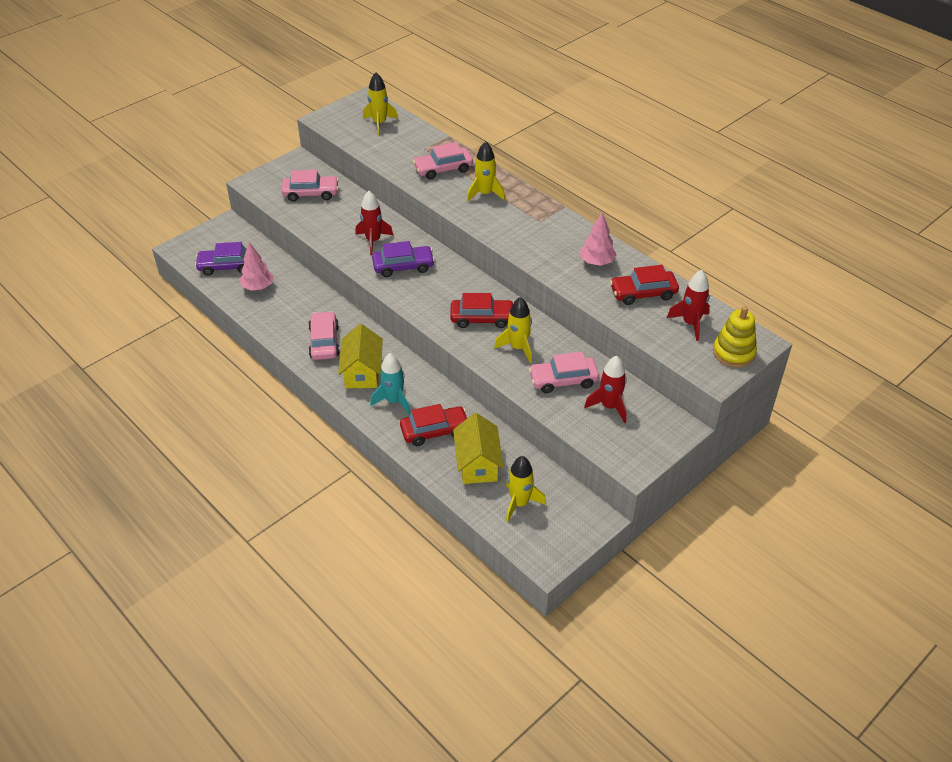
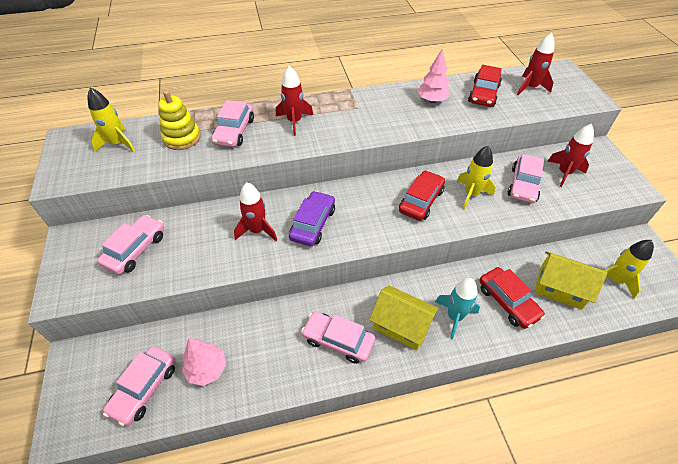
camera: 60 degrees left, 5 degrees up
purple car [195,242,247,276] -> pink car [103,346,176,426]
red car [400,404,467,446] -> red car turned 135 degrees clockwise [479,267,545,329]
yellow rocket [467,141,505,202] -> red rocket [276,65,313,136]
yellow stacking toy [713,306,757,368] -> yellow stacking toy moved to [158,90,201,150]

